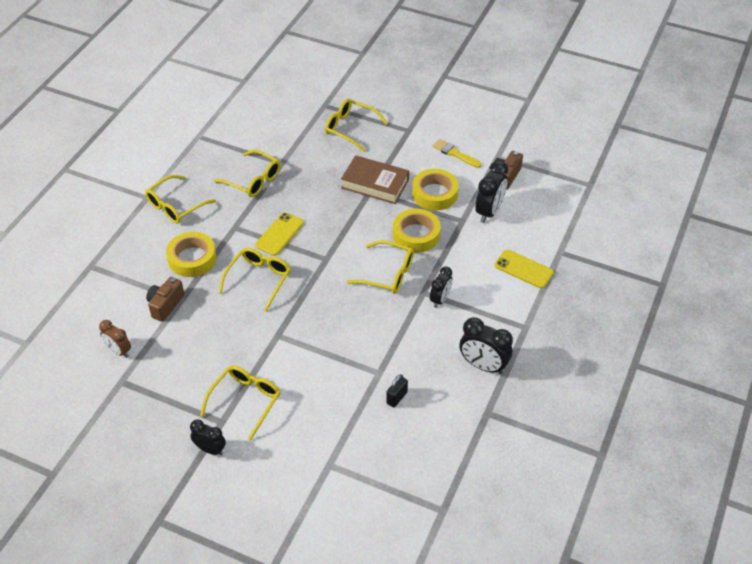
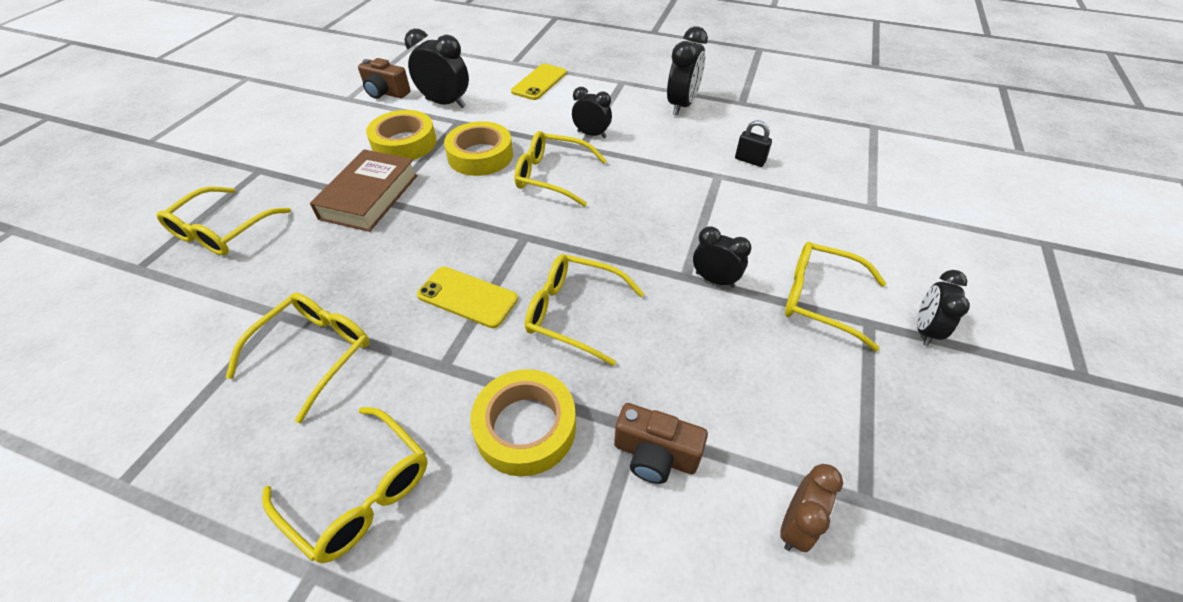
camera: 95 degrees left, 0 degrees up
yellow glasses [347,240,414,294] -> yellow glasses turned 90 degrees counterclockwise [514,131,607,207]
yellow brush [433,139,481,168] -> none
none -> black clock [693,226,752,288]

